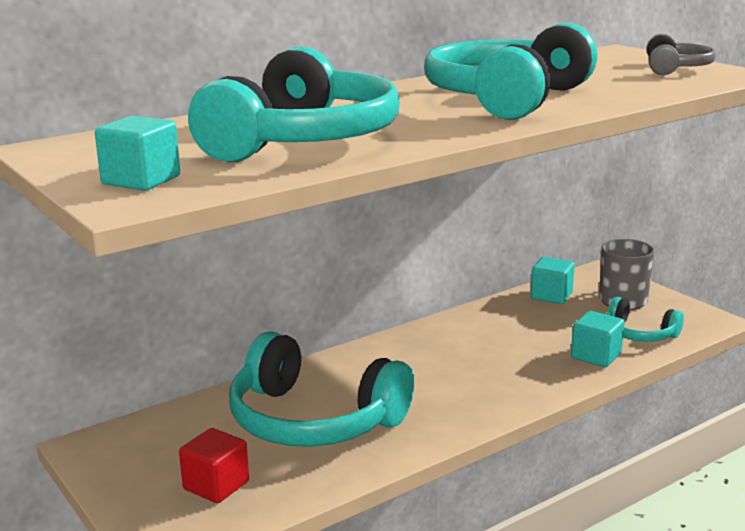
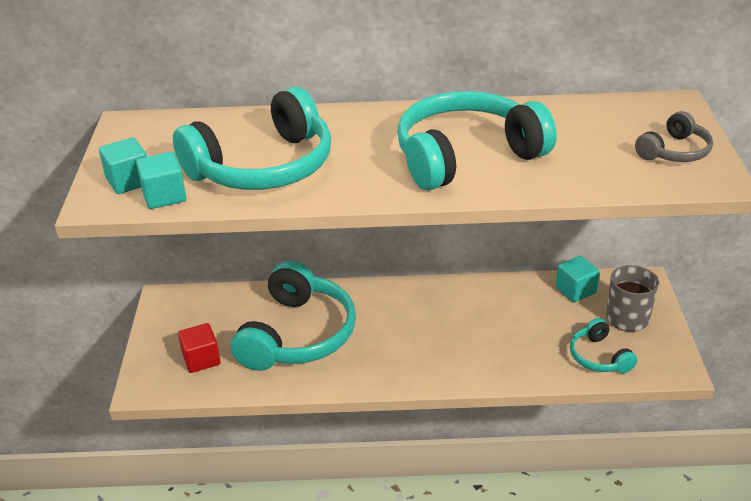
camera: 35 degrees right, 15 degrees up
turquoise headphones [229,332,414,447] -> turquoise headphones turned 135 degrees counterclockwise [231,261,356,371]
turquoise cube [571,311,624,367] -> turquoise cube moved to [136,152,186,209]

